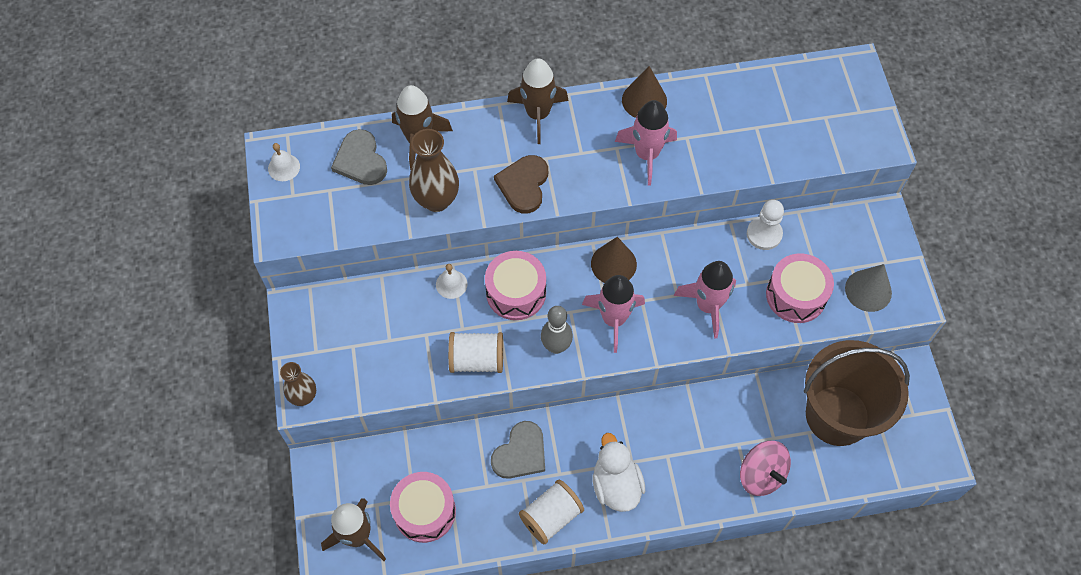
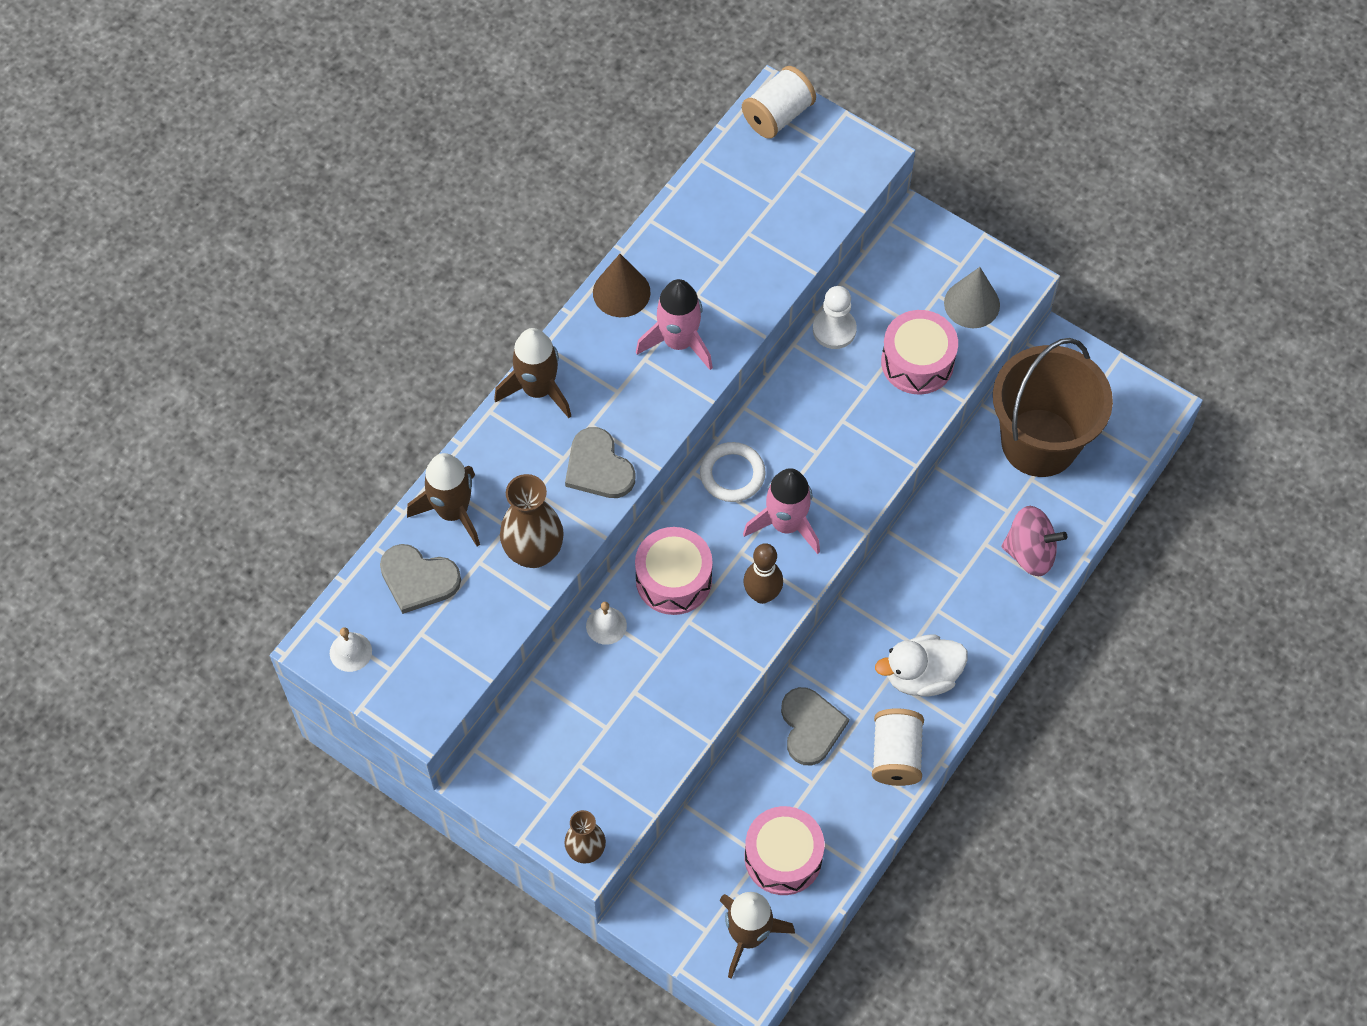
camera: 45 degrees left, 0 degrees up
white spool [448,332,503,373] -> white spool moved to [742,66,816,139]
brown heart [494,155,548,214] -> grey heart [565,427,635,498]
grey bowling pin [541,306,573,354] -> brown bowling pin [743,543,783,604]
brown cone [591,237,637,283] -> white ring [700,442,766,502]
white duck [592,433,645,512] -> white duck turned 45 degrees counterclockwise [875,634,968,697]
pink rocket [674,261,736,339] -> none

